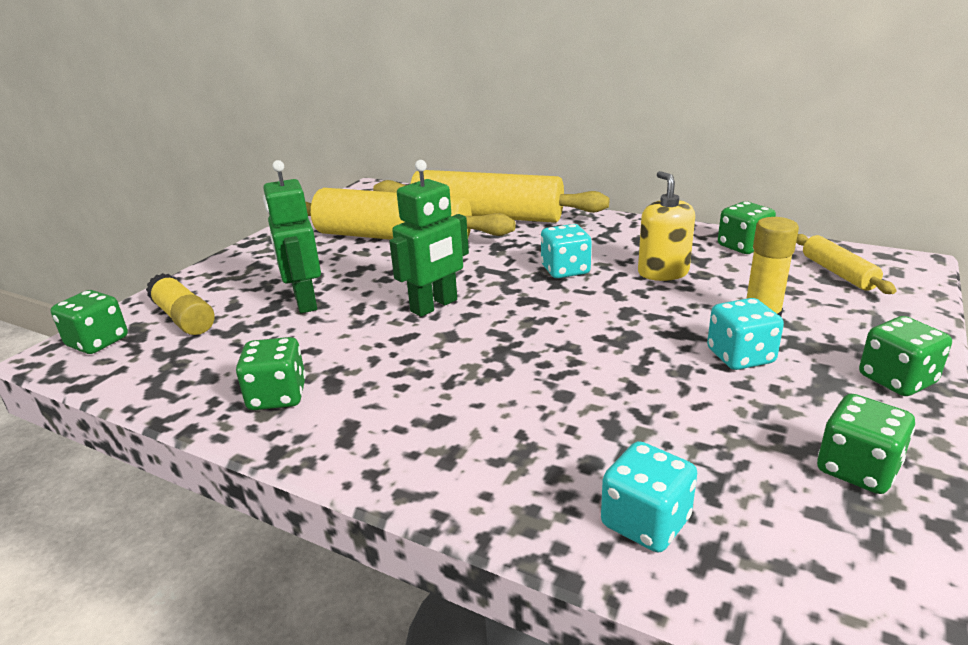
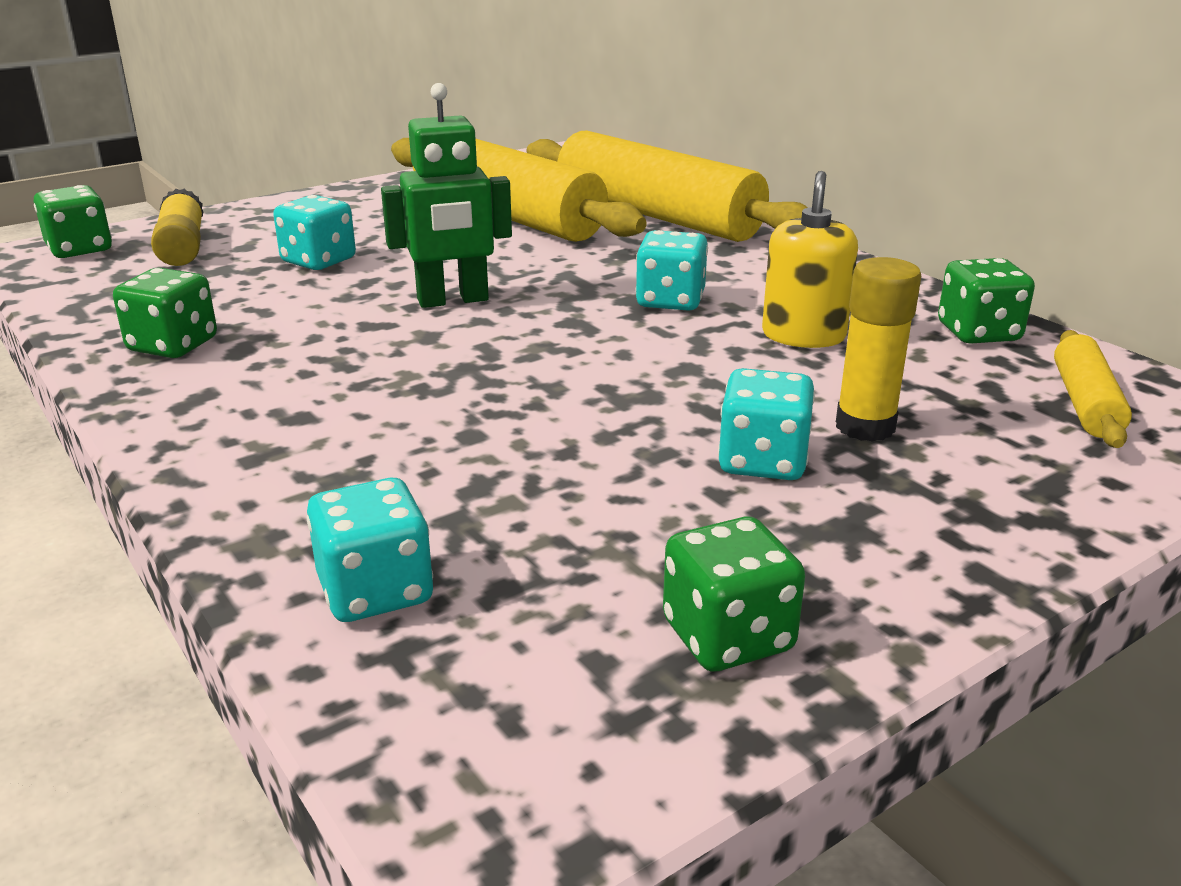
camera: 25 degrees right, 0 degrees up
green robot [263,160,321,313] -> turquoise dice [273,195,356,270]
green dice [859,316,952,396] -> none

